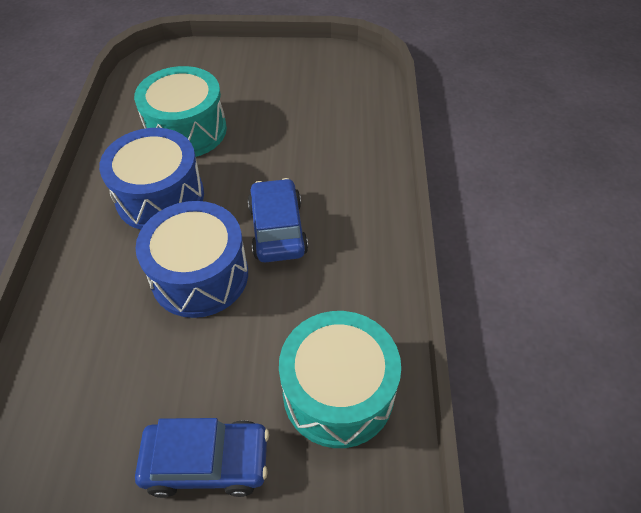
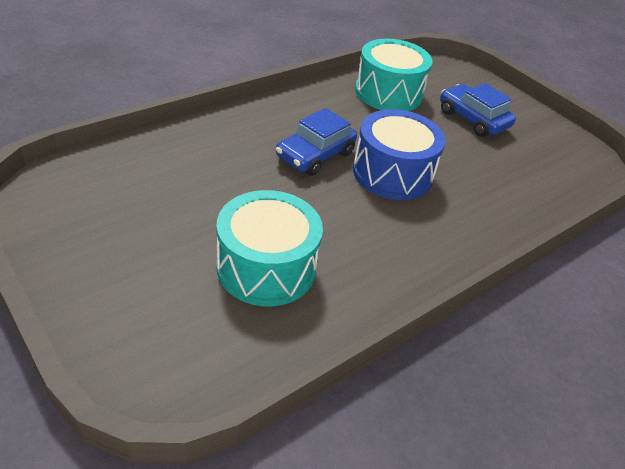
camera: 135 degrees left, 10 degrees down
blue drum [99,128,204,230] -> none

